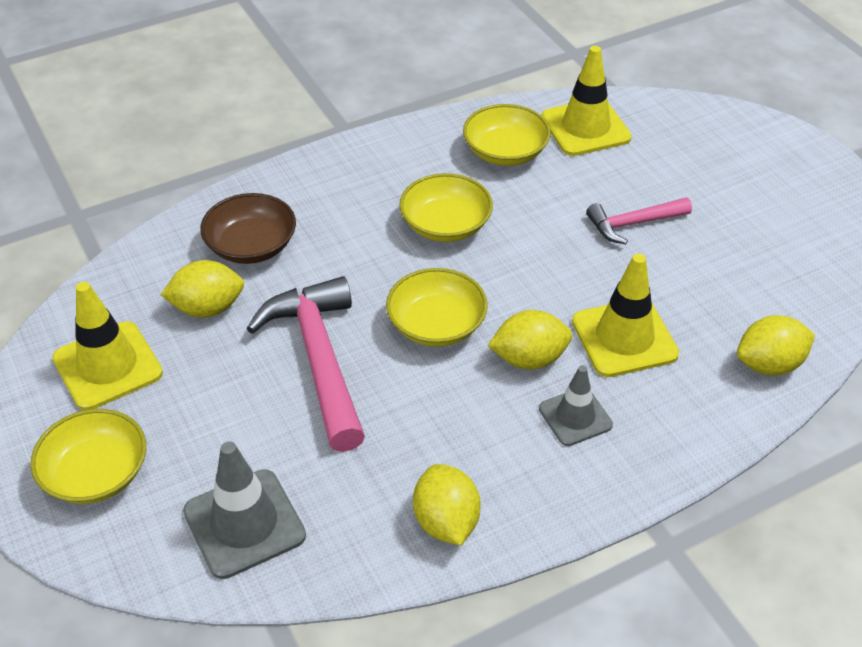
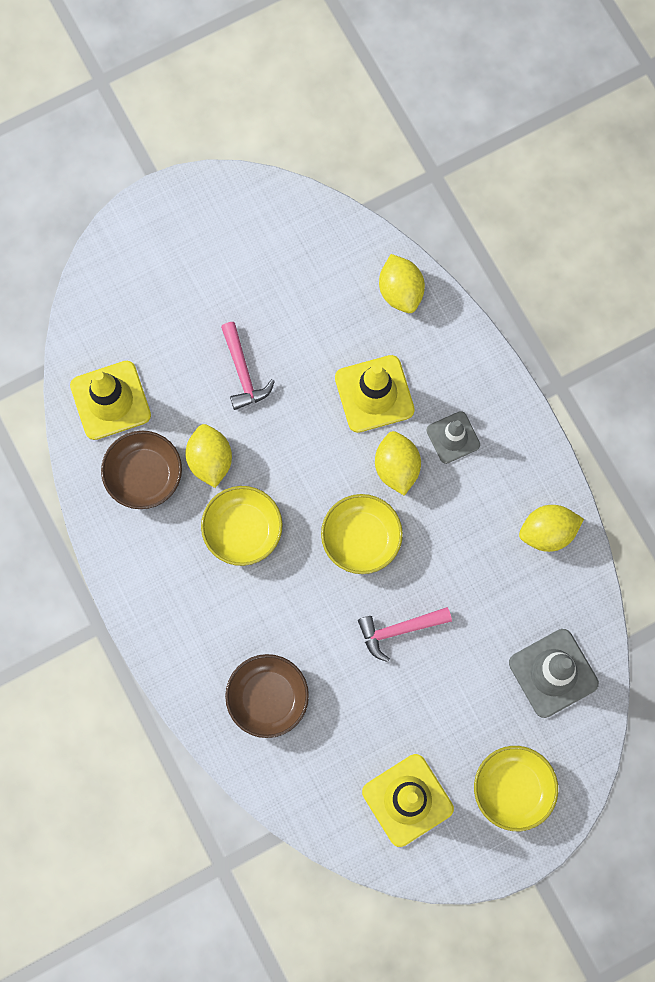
camera: 90 degrees left, 30 degrees up
yellow lemon [161,260,244,318] -> yellow lemon moved to [186,424,232,488]
pink hammer [247,276,365,452] -> pink hammer [358,607,452,662], size x0.56
yellow bowl [463,104,551,166] -> brown bowl [101,431,182,509]

